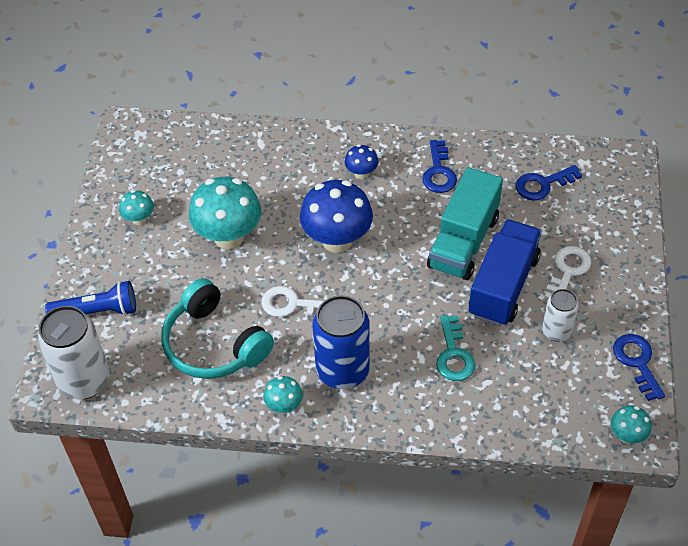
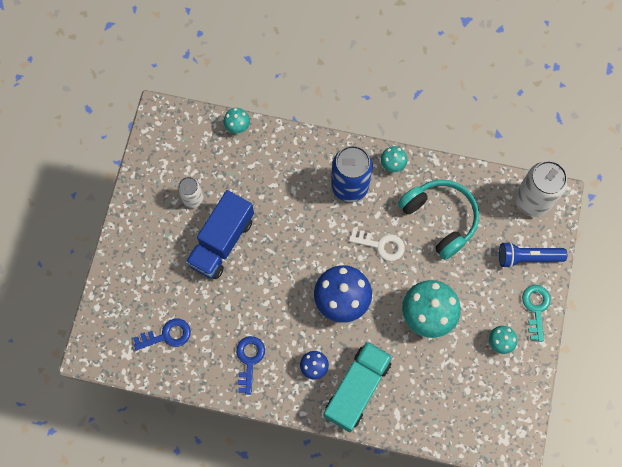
camera: 175 degrees left, 20 degrees up
turquoise truck [427,167,503,280] -> turquoise truck moved to [324,341,393,432]
turquoise key [436,315,475,381] -> turquoise key moved to [522,285,551,342]
white key [545,246,591,299] -> none
turquoise mushroom [611,405,652,444] -> turquoise mushroom moved to [224,108,250,133]
blue key [613,334,665,401] -> none

